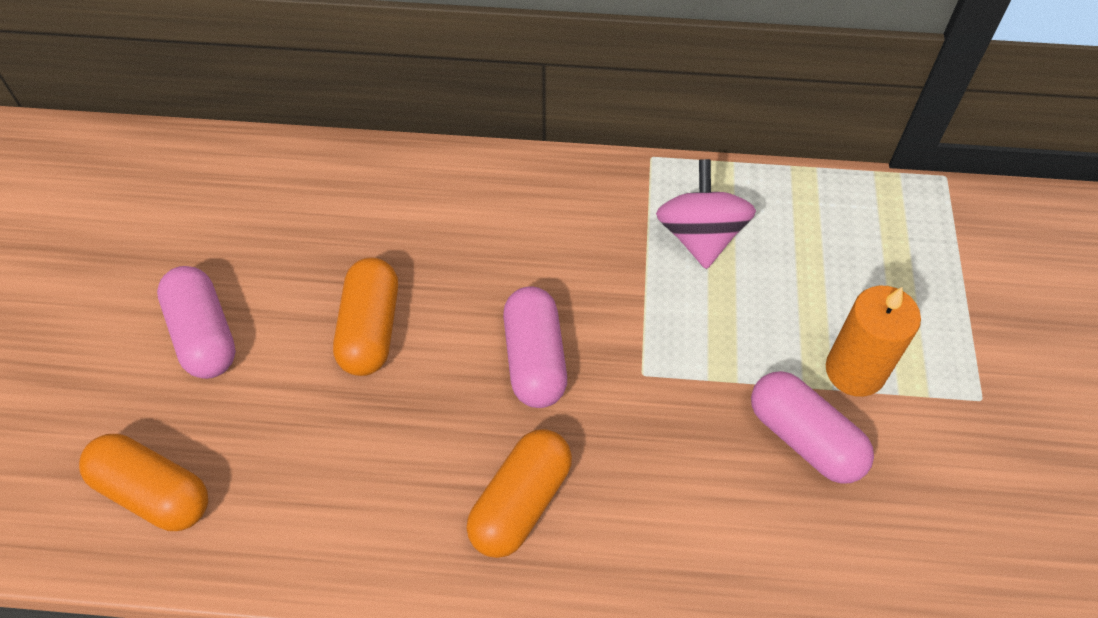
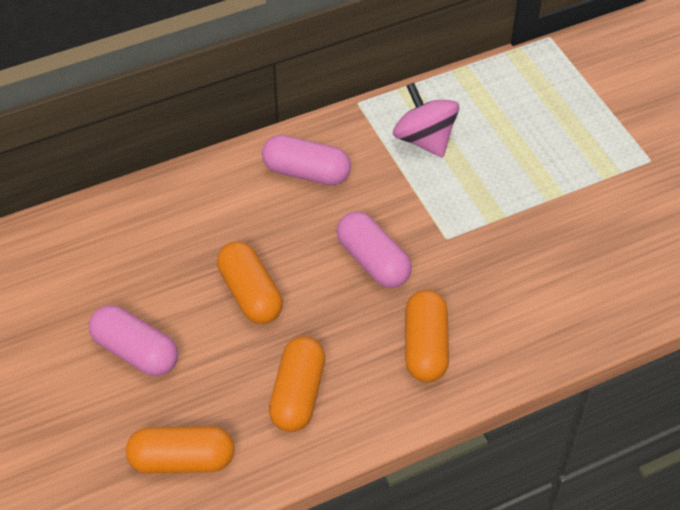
camera: 30 degrees left, 5 degrees down
pink capsule [751,371,874,484] -> pink capsule moved to [262,135,351,185]
orange candle [826,285,921,397] -> none
none -> orange capsule [269,336,325,432]

